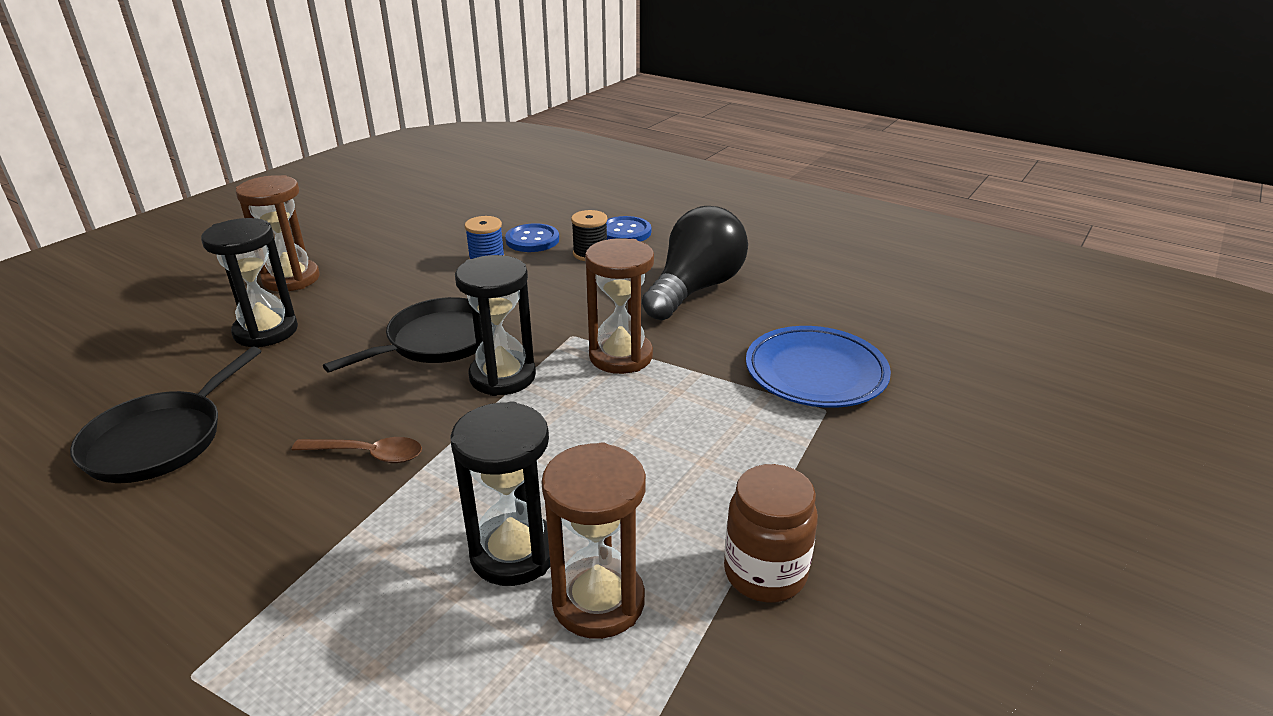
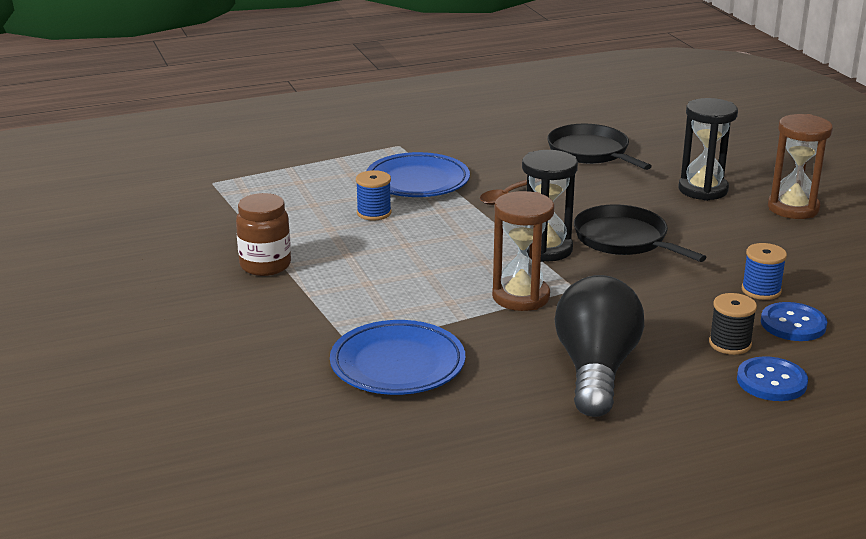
camera: 125 degrees right, 5 degrees down
black pan [323,297,477,372] -> black pan turned 150 degrees clockwise [574,204,707,262]
black hourglass [450,401,550,586] -> blue spool [356,170,392,221]
brown hourglass [542,442,646,639] -> none
black light bulb [642,206,748,320] -> black light bulb turned 150 degrees counterclockwise [555,275,644,417]
none -> blue plate [366,152,470,197]

